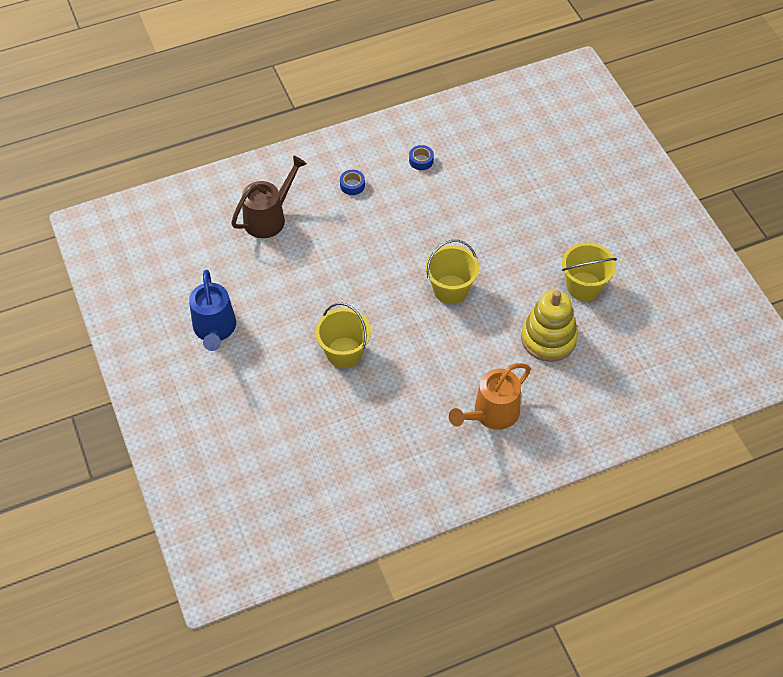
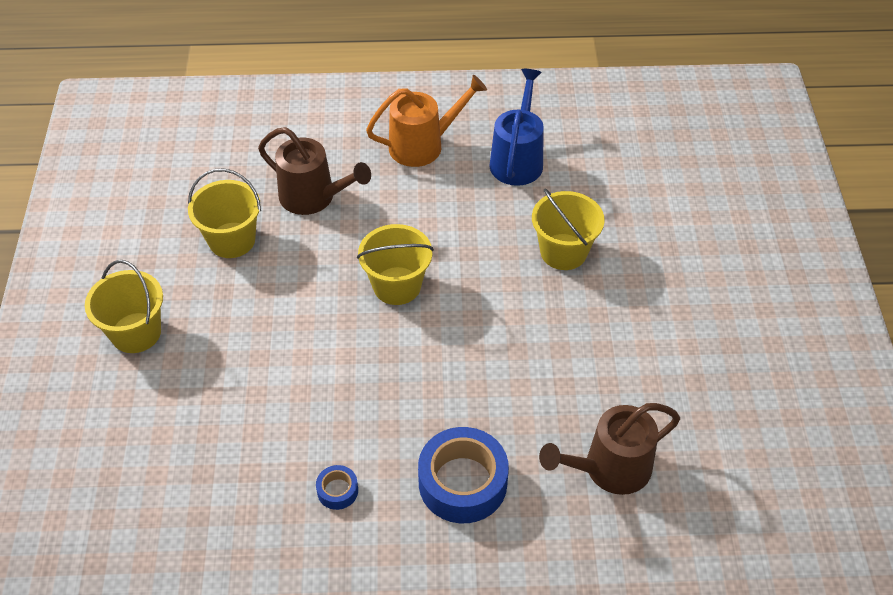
camera: 160 degrees left, 5 degrees down
blue watering can [189,270,236,351] -> blue watering can moved to [489,69,544,186]
blue tape [340,170,365,195] -> blue tape [418,427,509,523], size x2.17
yellow stacking toy [521,290,578,362] -> brown watering can [258,127,371,215]
none -> yellow bucket [85,260,163,353]

